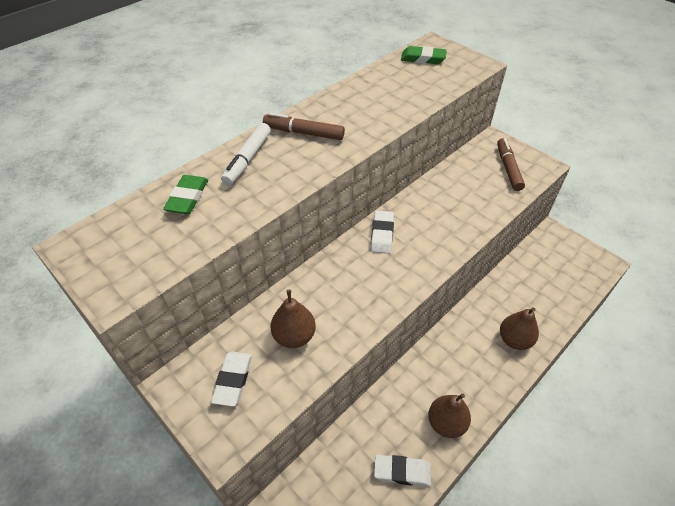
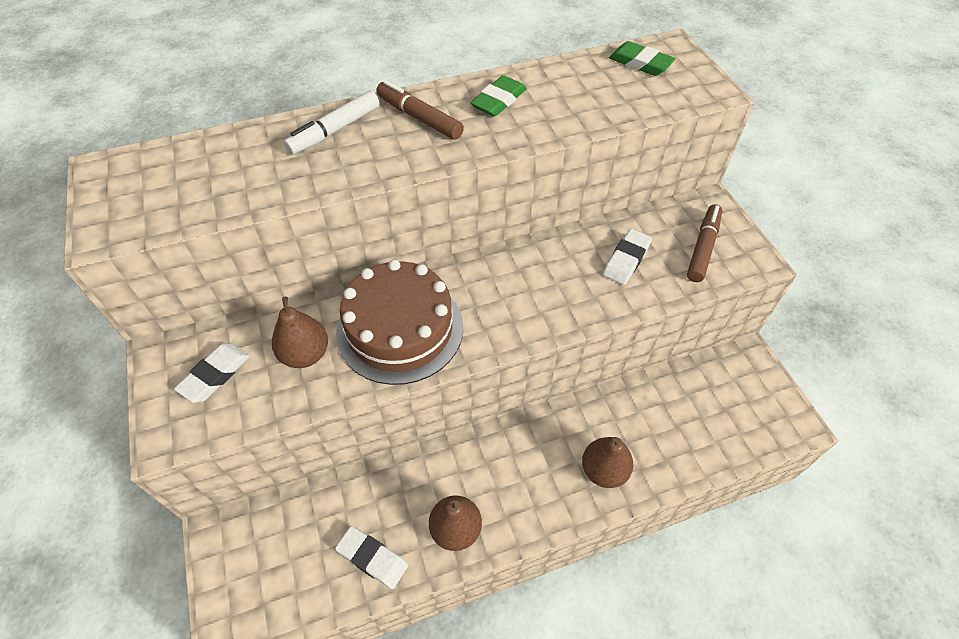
camera: 25 degrees right, 5 degrees up
green eraser [163,175,208,214] -> green eraser moved to [470,75,527,117]
white eraser [371,210,394,254] -> white eraser moved to [603,229,652,285]
none -> brown cake [336,260,463,385]

